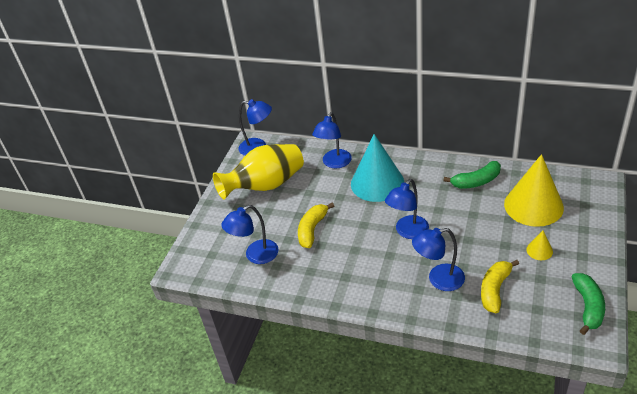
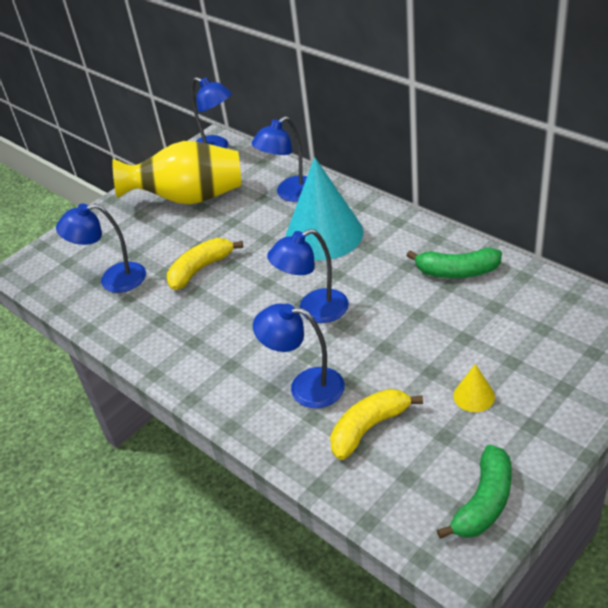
camera: 25 degrees right, 0 degrees up
yellow cone [504,154,564,227] -> none

